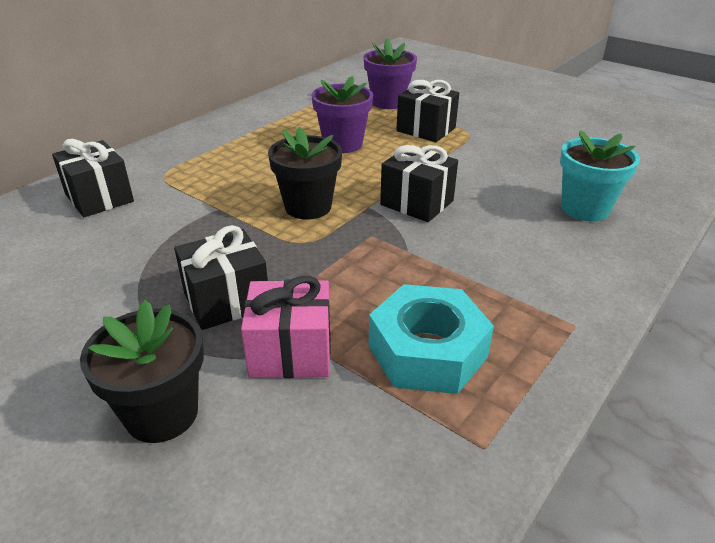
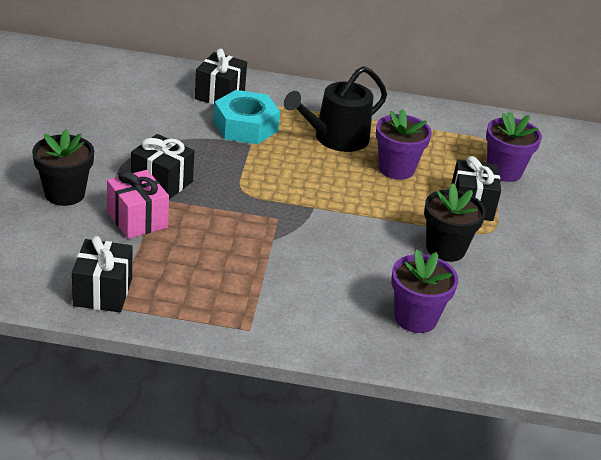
camera: 55 degrees right, 0 degrees up
black flower pot [268,127,342,219] -> black flower pot moved to [424,183,486,262]
turquoise nut [369,284,494,394] -> turquoise nut moved to [213,90,280,144]
black gift [380,145,458,222] -> black gift moved to [72,236,133,312]
turquoise flower pot [560,130,640,222] -> purple flower pot [391,249,458,333]
none -> black watering can [284,66,387,152]

